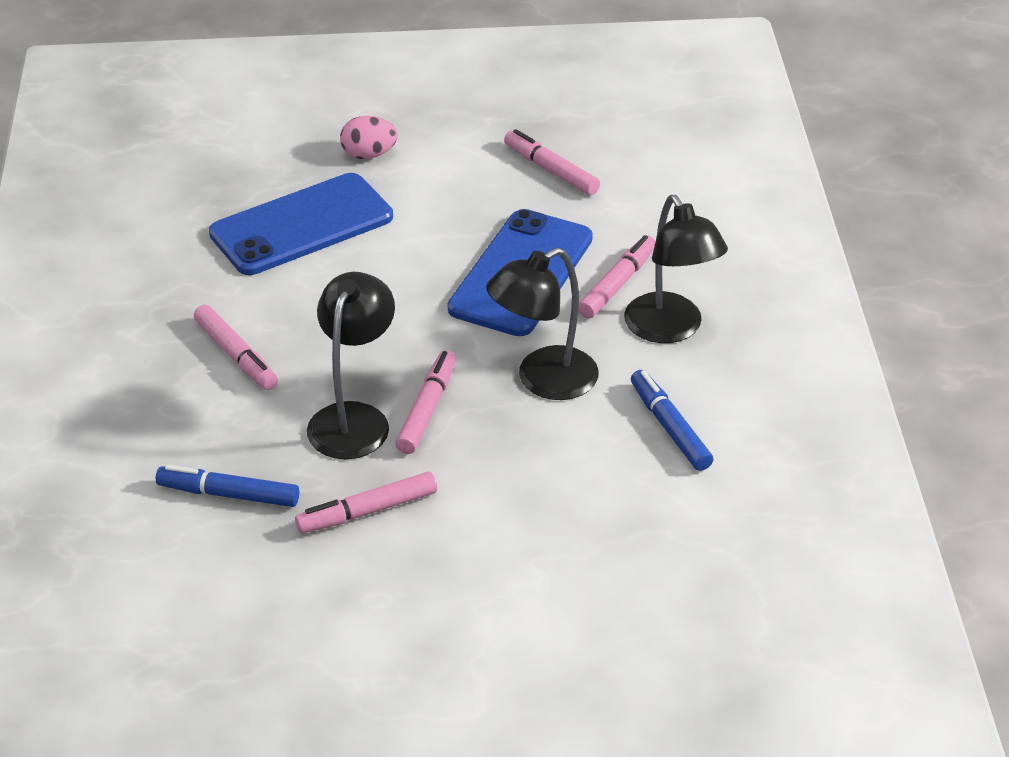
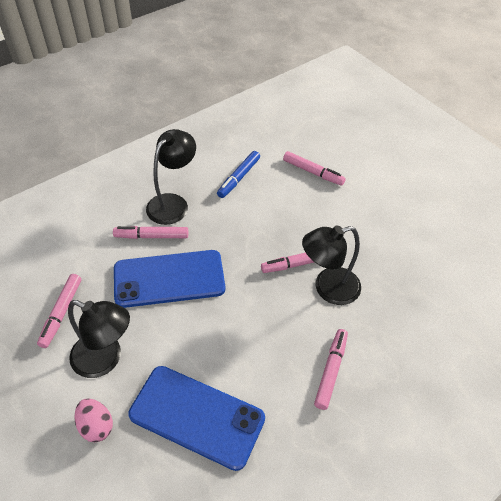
camera: 125 degrees left, 10 degrees up
blue marker [156,465,299,507] -> none
pink marker [295,472,437,533] -> pink marker moved to [283,151,346,186]
black lamp [486,247,599,400] -> black lamp moved to [68,300,130,378]

